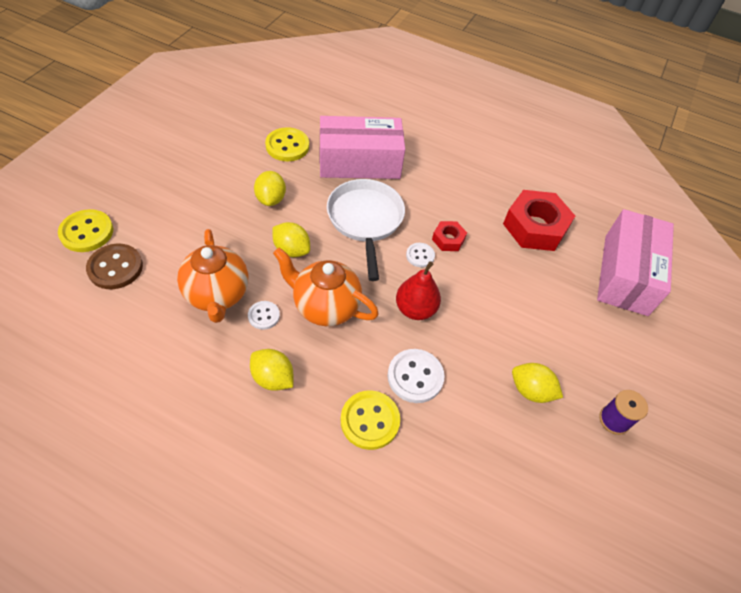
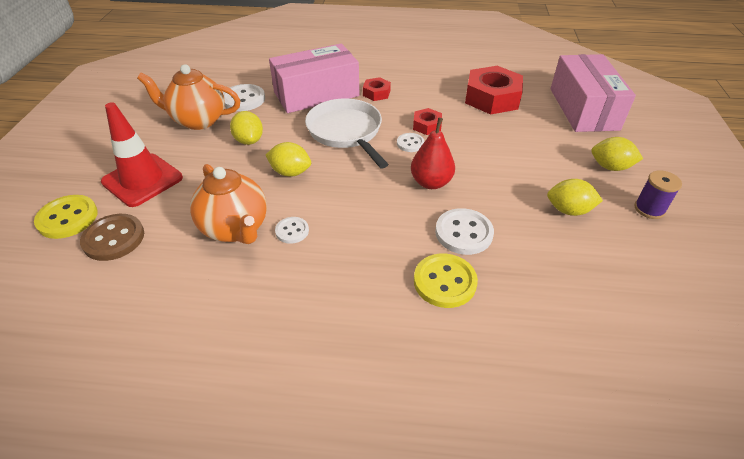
camera: 15 degrees left, 10 degrees down
yellow lemon [250,349,293,391] -> yellow lemon moved to [591,137,643,171]
yellow button [265,127,309,161] -> white button [223,84,265,111]
orange teapot [273,248,379,326] -> orange teapot moved to [137,64,240,130]
none -> red traffic cone [101,102,183,207]
none -> red nut [363,77,391,101]

